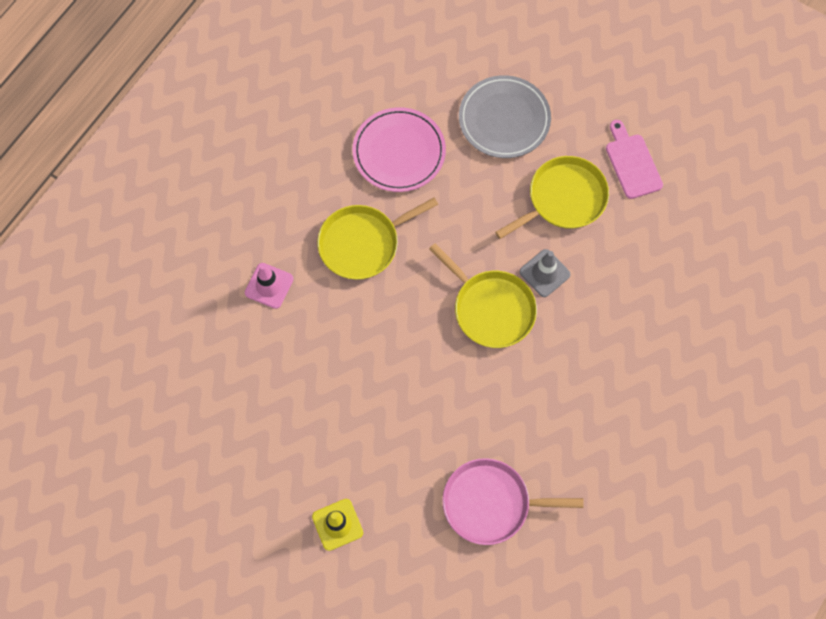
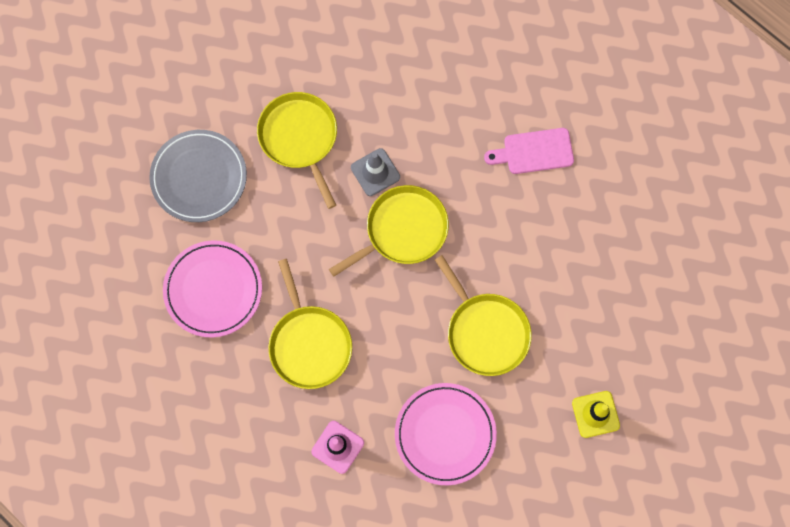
camera: 80 degrees left, 5 degrees up
pink pan [442,458,584,545] -> none
pink cutting board [606,120,663,199] -> pink cutting board moved to [484,128,574,174]
none -> pink plate [395,383,497,485]
none -> yellow pan [435,255,532,376]

